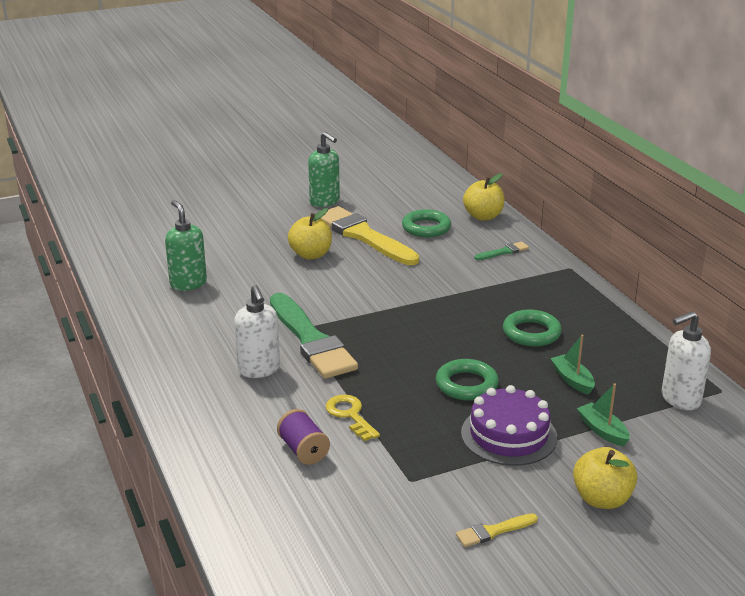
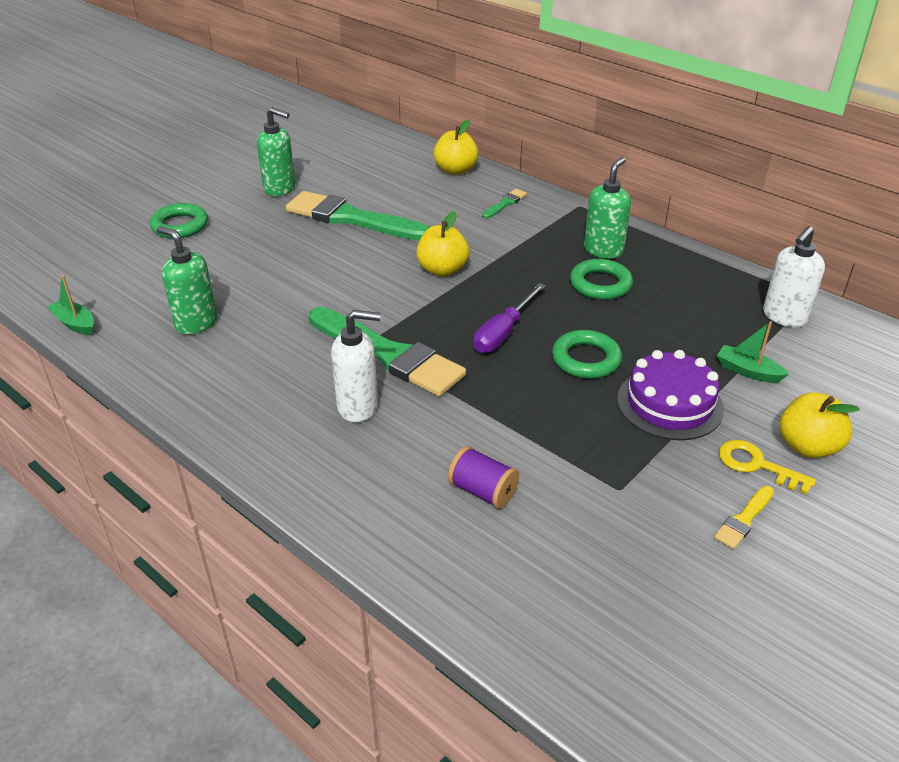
camera: 25 degrees left, 10 degrees up
white soap dispenser [234,285,280,378] -> white soap dispenser turned 45 degrees counterclockwise [331,310,381,423]
yellow apple [288,208,332,260] -> yellow apple moved to [416,211,469,277]
yellow brush [321,206,419,265] -> green brush [286,191,430,240]
yellow key [325,395,380,441] -> yellow key moved to [719,440,816,494]
green ring [402,209,451,237] -> green ring moved to [150,203,208,238]
green boat [550,335,595,395] -> green boat moved to [47,275,94,335]
none -> purple screwdriver [473,283,546,353]
none -> green soap dispenser [584,157,631,259]

